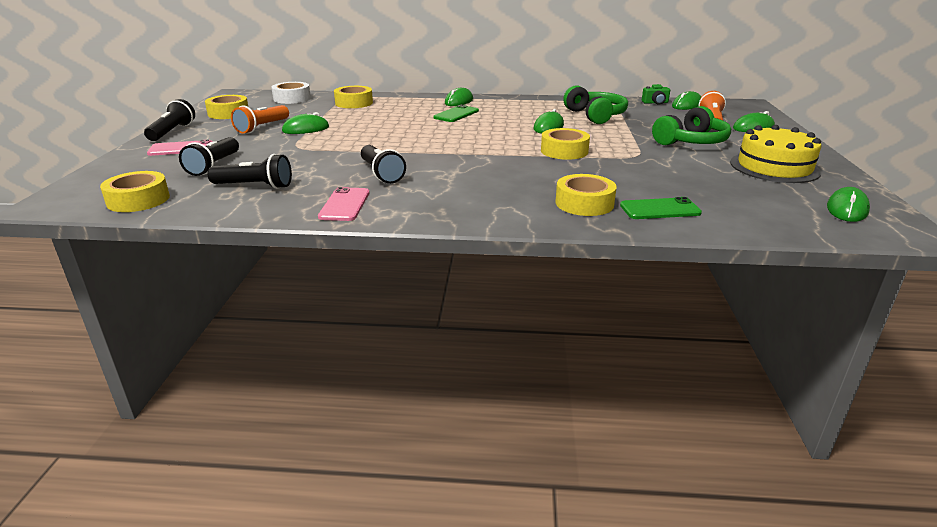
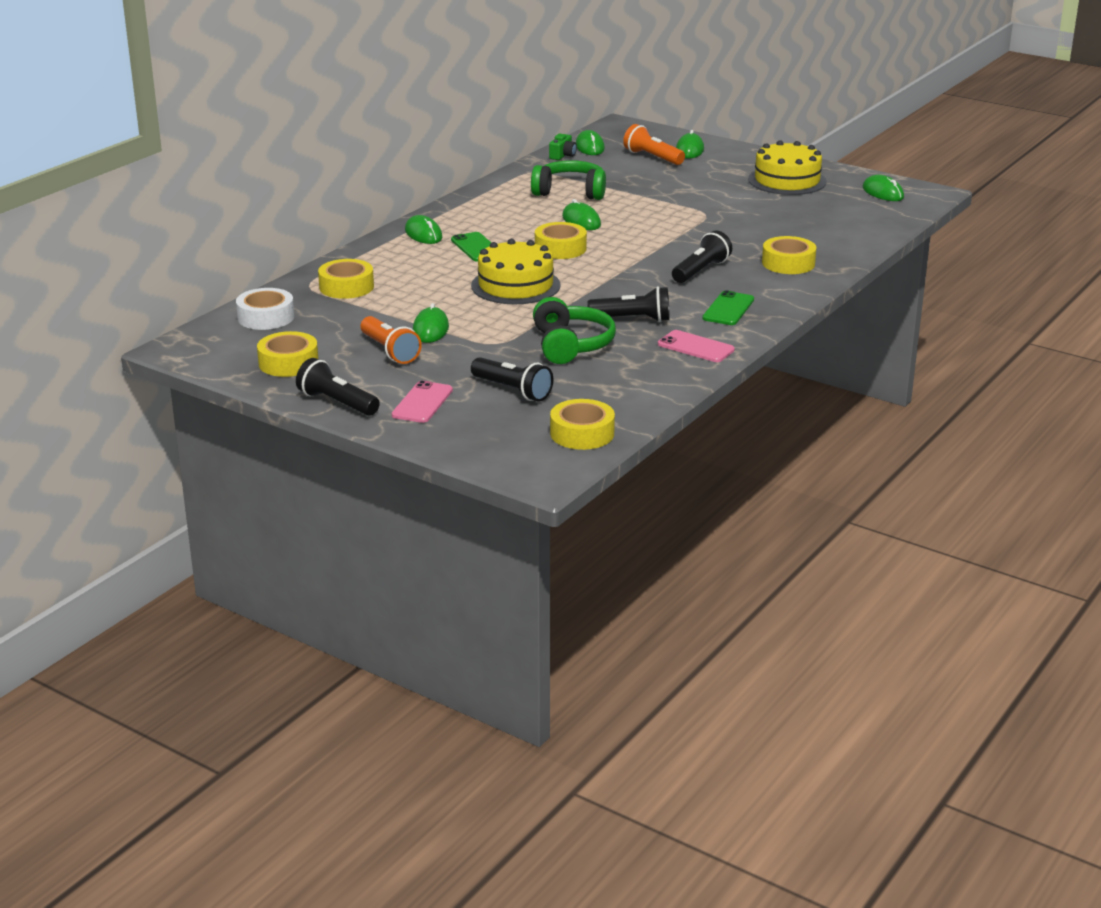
camera: 60 degrees left, 0 degrees up
black flashlight [208,154,292,189] -> black flashlight moved to [672,230,732,283]
yellow tape [541,128,590,160] -> yellow tape moved to [535,222,587,259]
green phone [620,197,702,219] -> green phone moved to [702,290,754,325]
green headphones [652,106,731,145] -> green headphones moved to [533,297,616,364]
none -> yellow cake [471,239,561,304]

